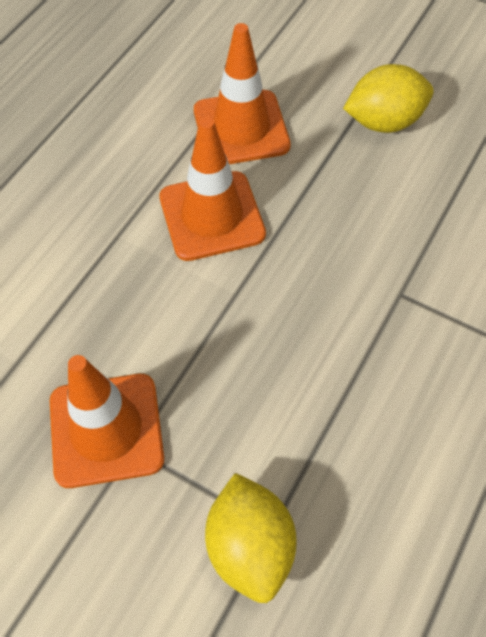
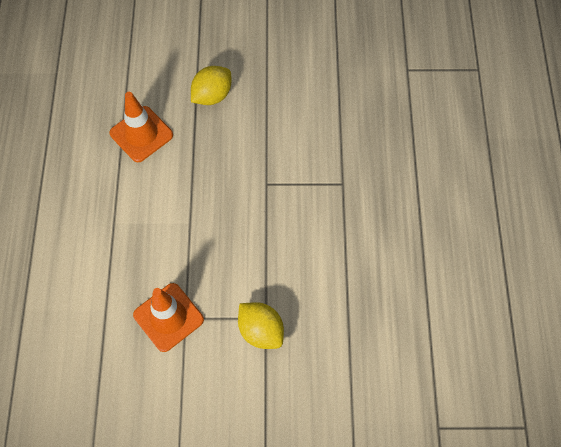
camera: 30 degrees left, 5 degrees up
orange traffic cone [159,117,266,261] -> none

